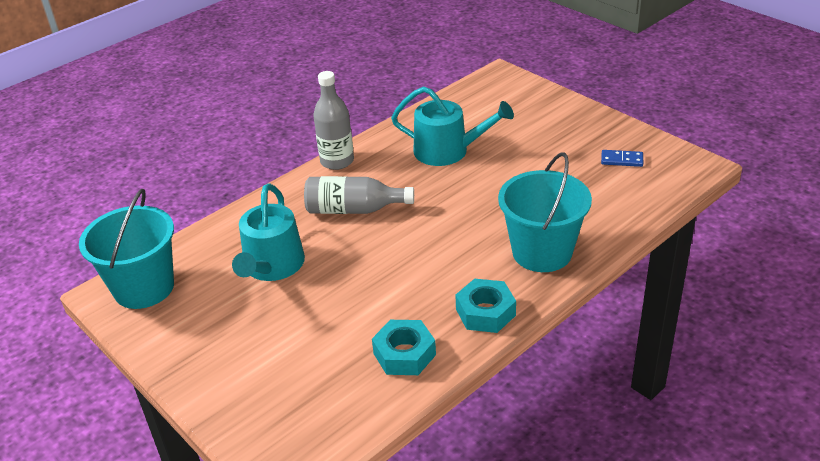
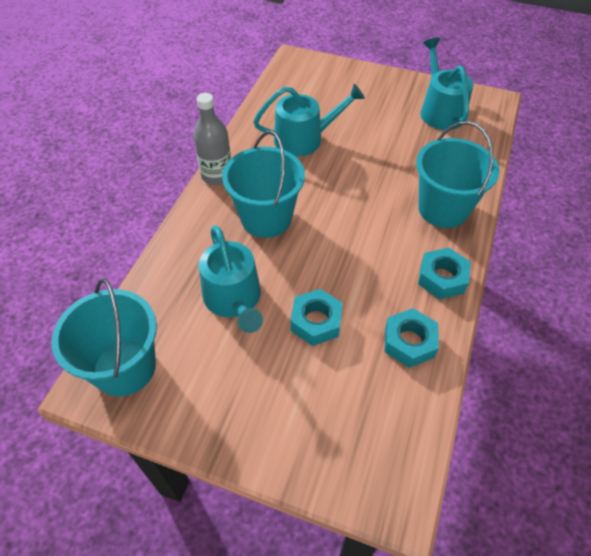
camera: 30 degrees left, 15 degrees up
grey bottle [304,176,414,214] -> turquoise bucket [222,131,305,238]
blue domino [601,150,643,167] -> turquoise watering can [420,38,473,130]
none -> turquoise nut [290,289,343,346]

